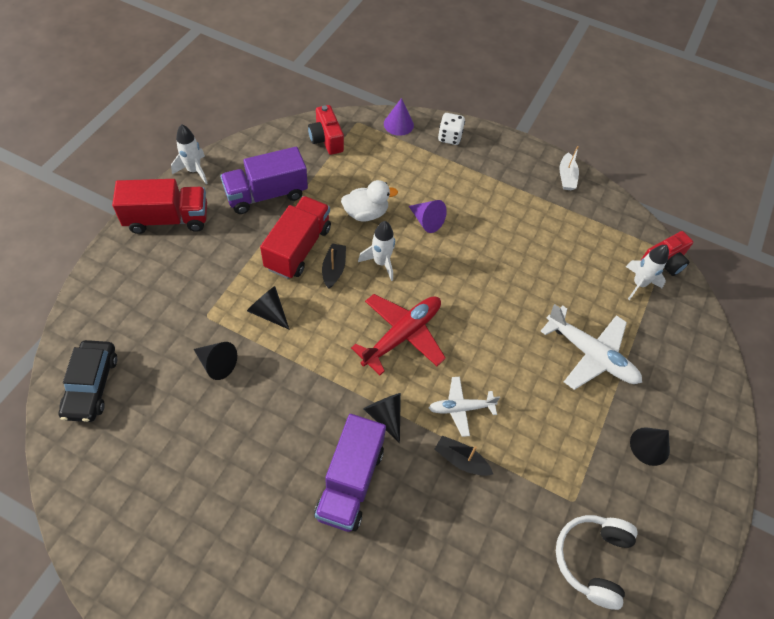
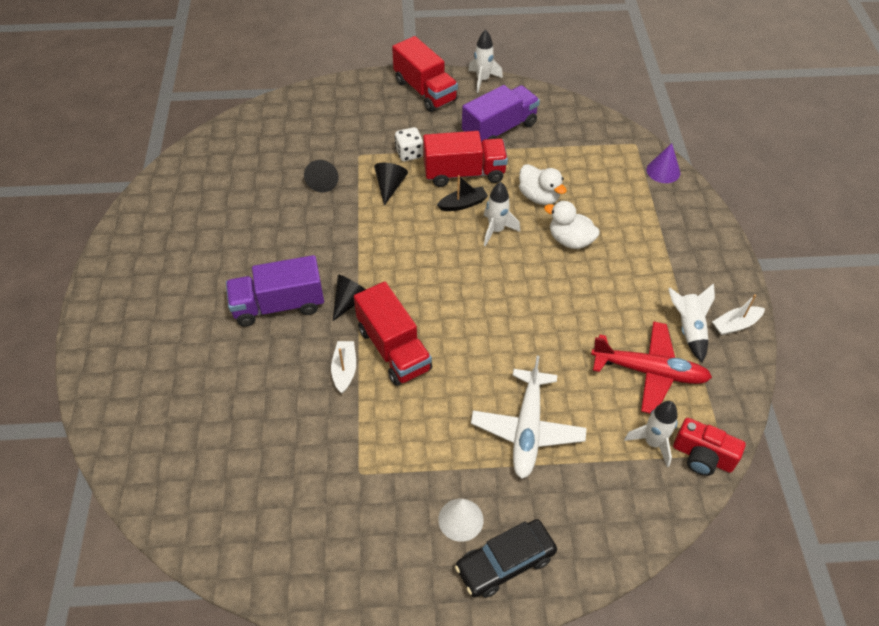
camera: 65 degrees right, 5 degrees down
black car [59,340,117,422] -> black car moved to [455,519,557,598]
purple truck [220,147,308,214] -> purple truck turned 105 degrees clockwise [462,85,540,142]
red camera [308,105,344,155] -> none
red plane [351,294,446,375] -> red plane moved to [591,321,712,414]
purple cone [409,200,447,233] -> white duck [544,201,600,249]
white plane [429,377,500,437] -> red truck [354,281,432,386]
black boat [434,435,493,476] -> white boat [331,341,356,393]
white dice [438,113,465,145] -> white dice moved to [395,127,423,161]
white headphones [556,515,638,610] -> none
black cone [630,427,670,466] -> white cone [438,499,483,542]
none -> white rocket [668,283,715,363]

